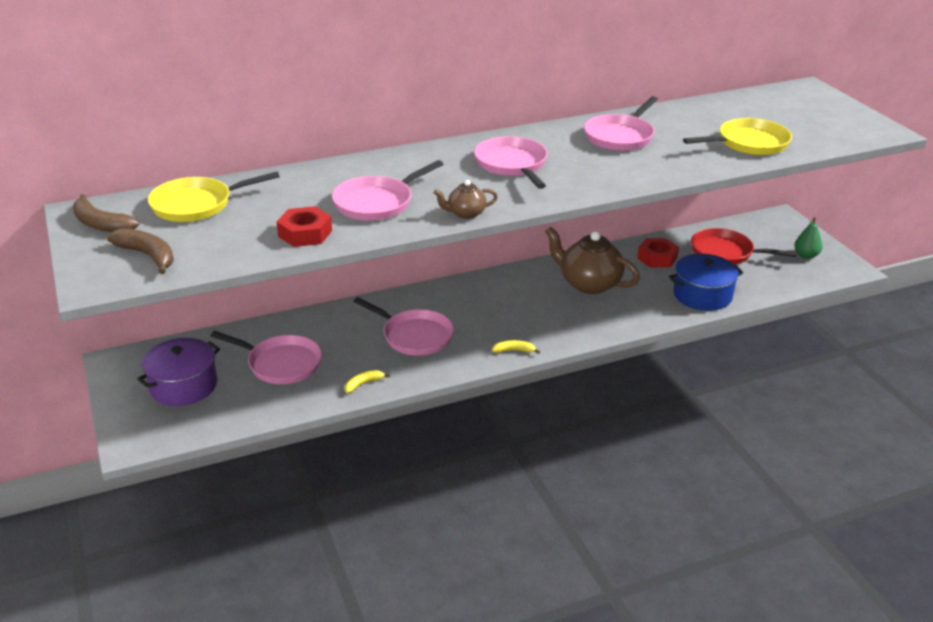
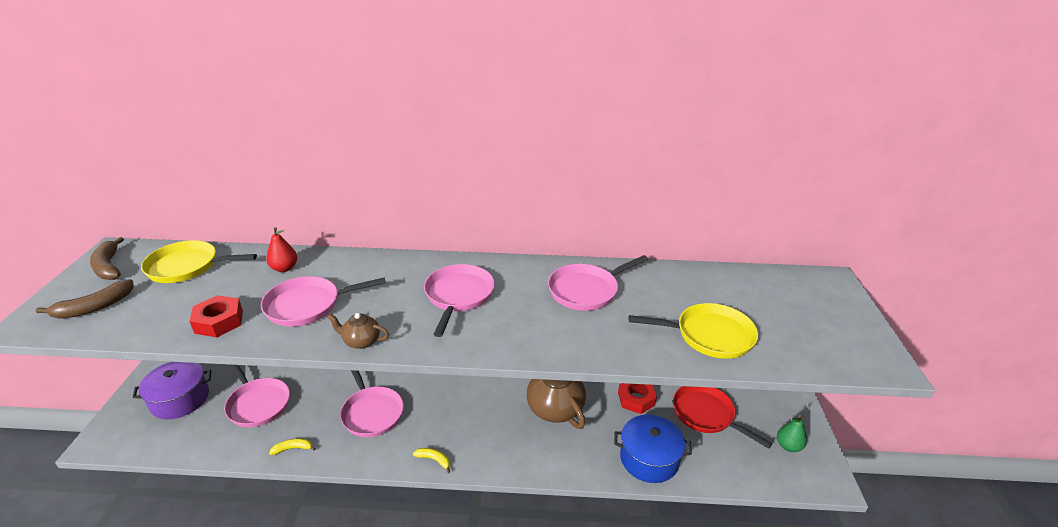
camera: 25 degrees right, 0 degrees up
brown banana [107,228,174,274] -> brown banana turned 75 degrees clockwise [36,279,134,319]
none -> red pear [266,227,297,272]

